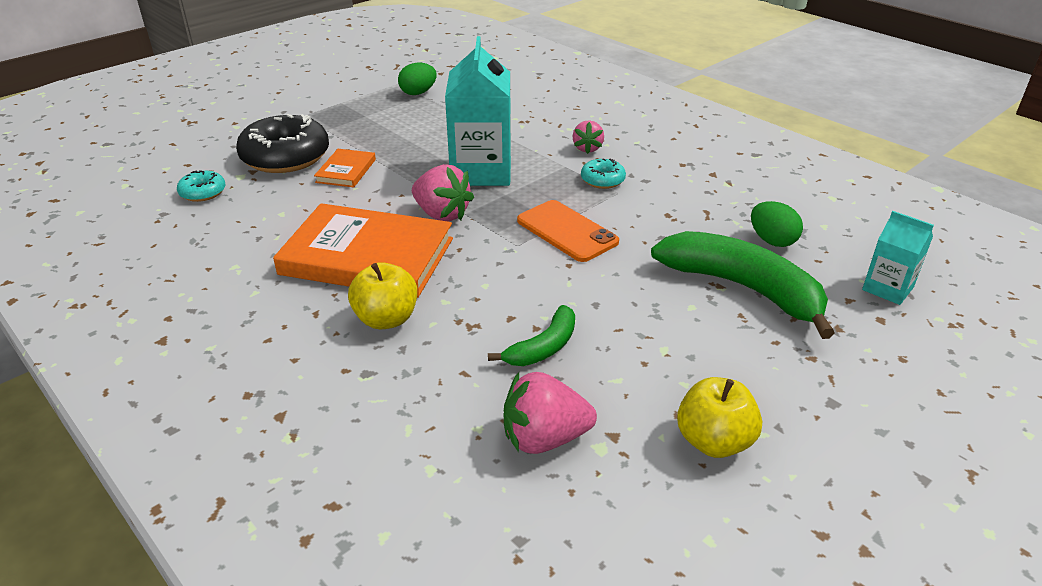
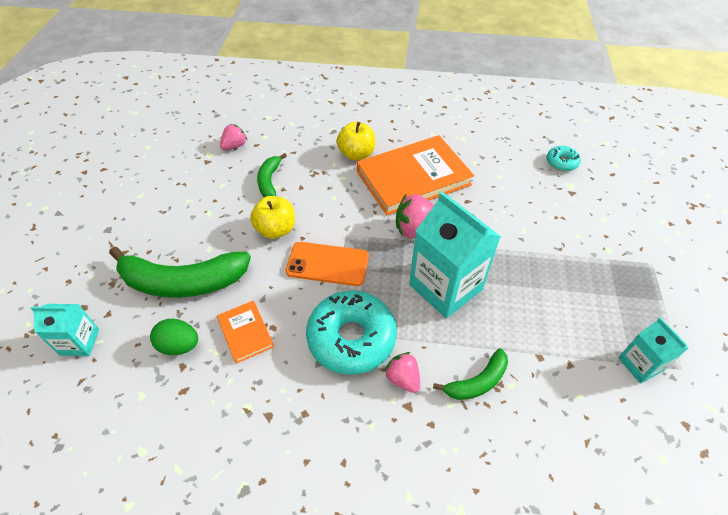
camera: 140 degrees right, 15 degrees up
black donut [236,114,329,173] -> none
orange book [314,149,376,187] -> orange book moved to [217,300,274,364]
green egg [398,62,436,95] -> turquoise carton [618,317,688,384]
pink strawberry [504,372,597,454] -> pink strawberry [220,124,248,150], size x0.64
turquoise donut [581,159,626,189] -> turquoise donut [306,291,397,375], size x2.08
yellow apple [677,377,762,458] -> yellow apple moved to [250,196,295,239]
none -> green banana [433,348,508,400]

